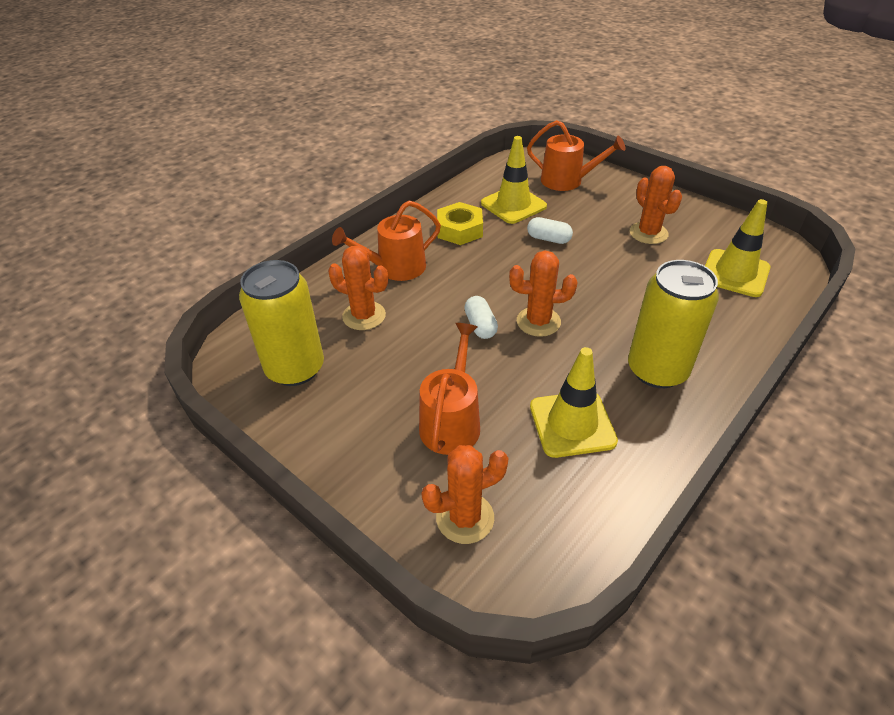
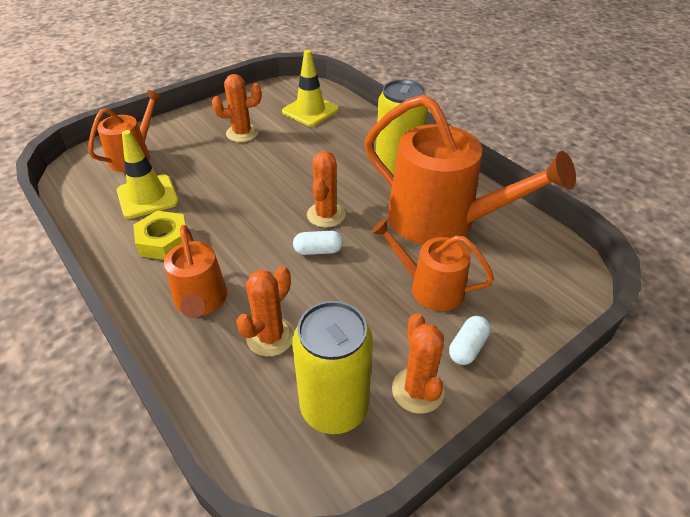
camera: 80 degrees left, 0 degrees up
orange cactus [421,445,508,544] -> orange cactus moved to [392,313,445,414]
white capsule [527,217,573,244] -> white capsule moved to [449,316,491,365]
yellow traffic cone [530,347,618,458] -> orange watering can [364,94,576,244]

